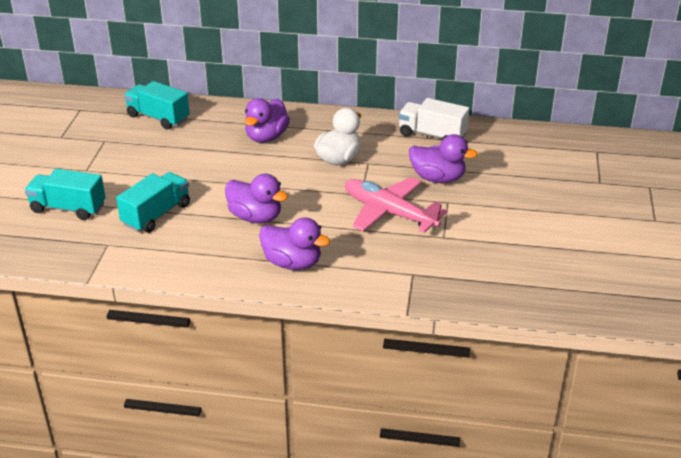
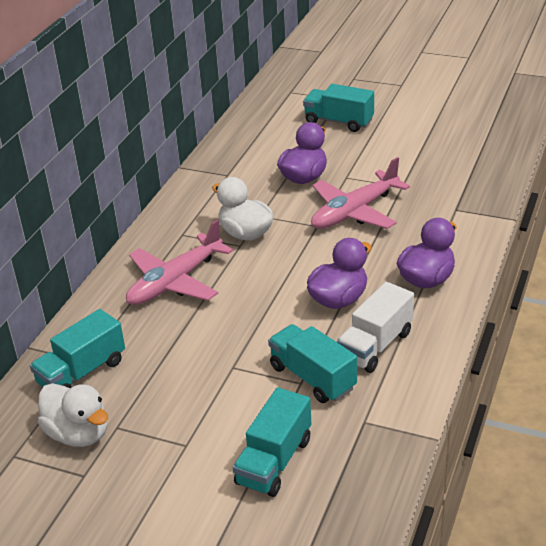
camera: 75 degrees left, 0 degrees up
purple duck [244,98,290,142] -> pink plane [126,219,233,305]
white truck [398,98,469,140] -> white truck moved to [337,282,414,373]
none -> white duck [38,383,108,447]
none -> turquoise truck [303,84,374,132]

